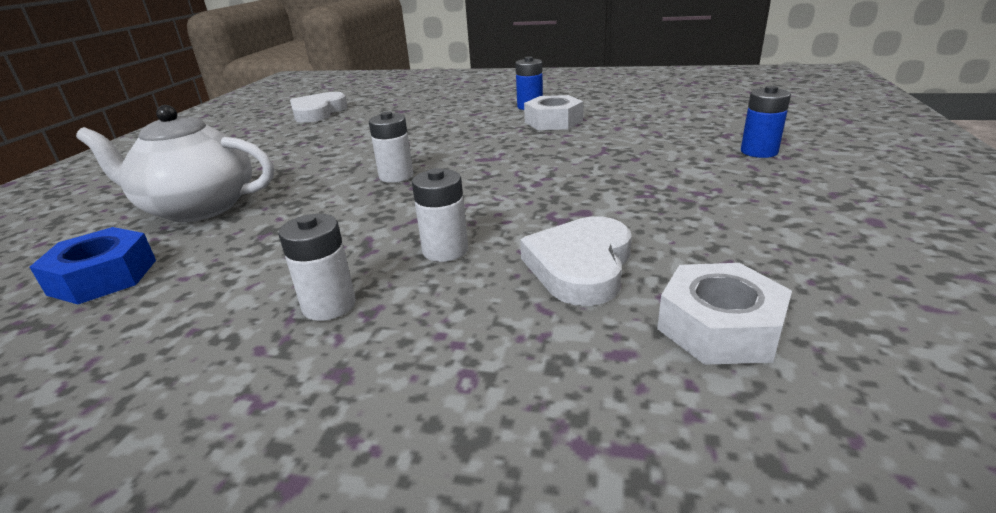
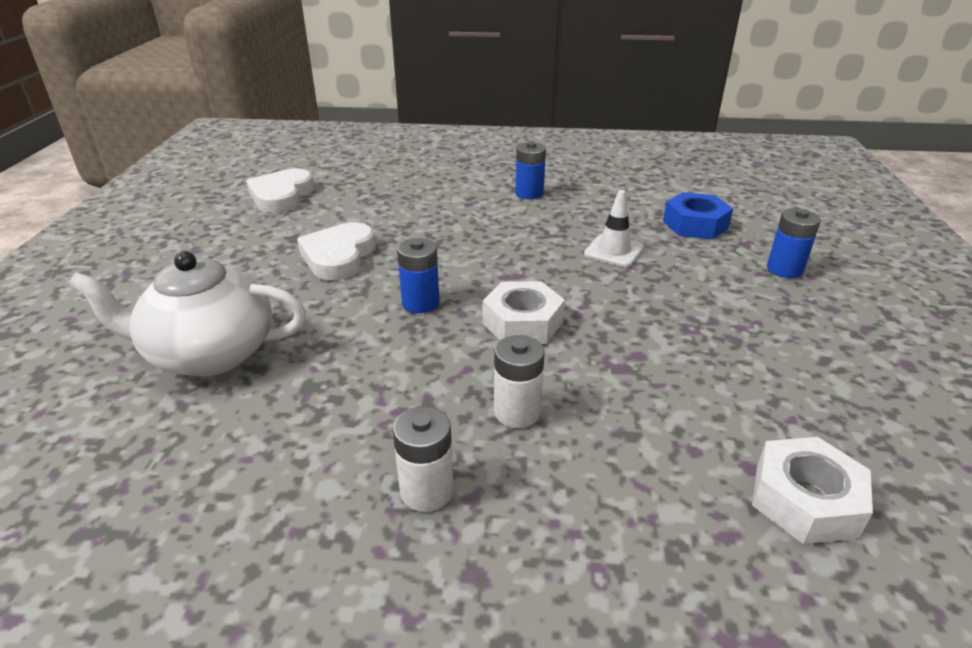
camera: 10 degrees left, 5 degrees up
blue nut [30,227,156,304] -> blue nut moved to [663,192,733,240]
white battery [369,111,414,183] -> blue battery [397,238,440,313]
white heart [520,216,632,306] -> white heart moved to [297,222,376,280]
white nut [524,95,583,130] -> white nut moved to [483,281,565,344]
none -> white traffic cone [584,190,644,267]

